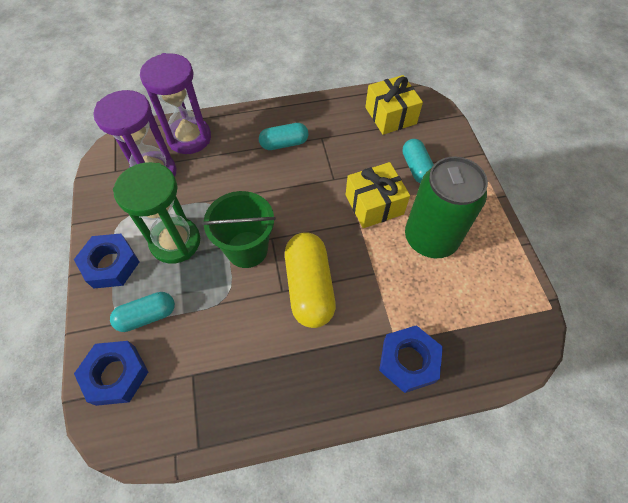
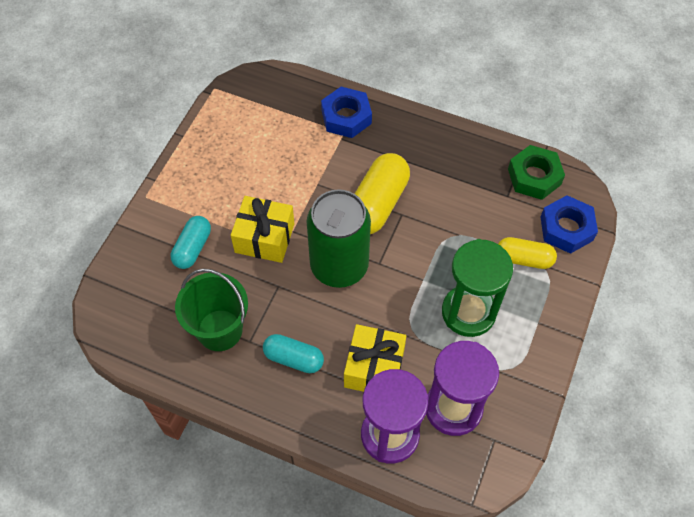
camera: 145 degrees left, 0 degrees up
blue nut [74,233,139,289] -> none
turquoise capsule [110,292,175,332] -> yellow capsule [498,237,557,269]
green bucket [202,191,276,268] -> green bucket moved to [175,269,248,351]
yellow gift [365,75,423,135] -> yellow gift moved to [344,324,406,392]
green can [405,157,488,258] -> green can moved to [306,189,371,288]
none -> green nut [508,145,565,200]

